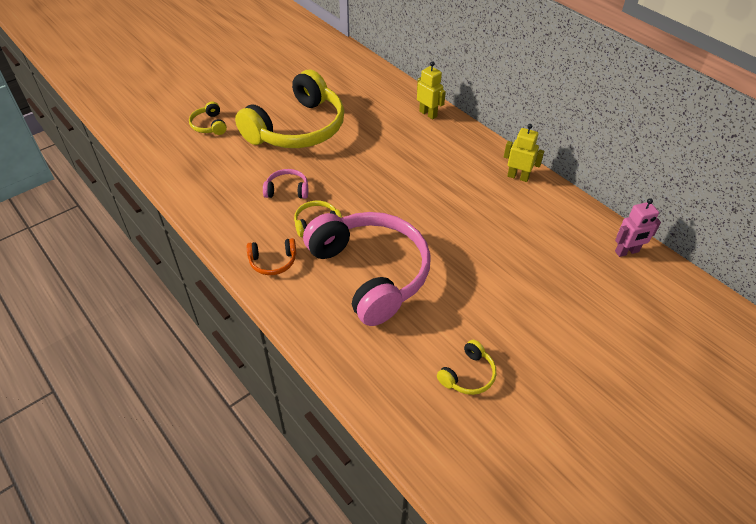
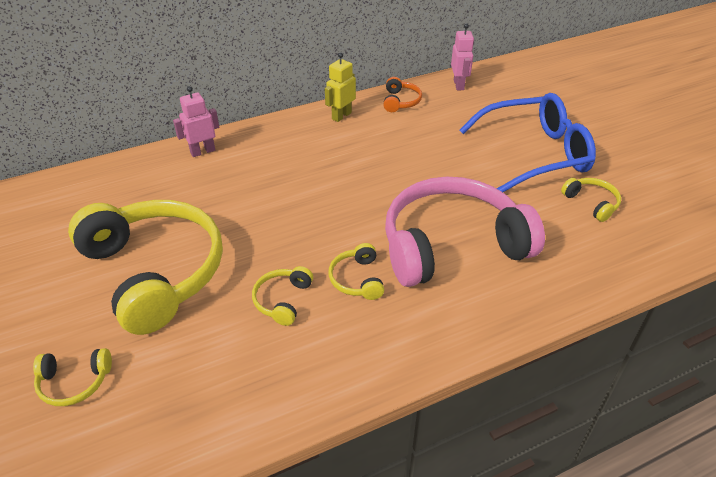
camera: 75 degrees left, 5 degrees down
orange headphones [247,238,296,275] -> orange headphones moved to [383,77,422,112]
pink headphones [263,169,308,199] -> yellow headphones [252,266,313,326]
yellow robot [417,61,446,119] -> pink robot [173,86,219,157]
none -> blue glasses [459,93,596,192]

